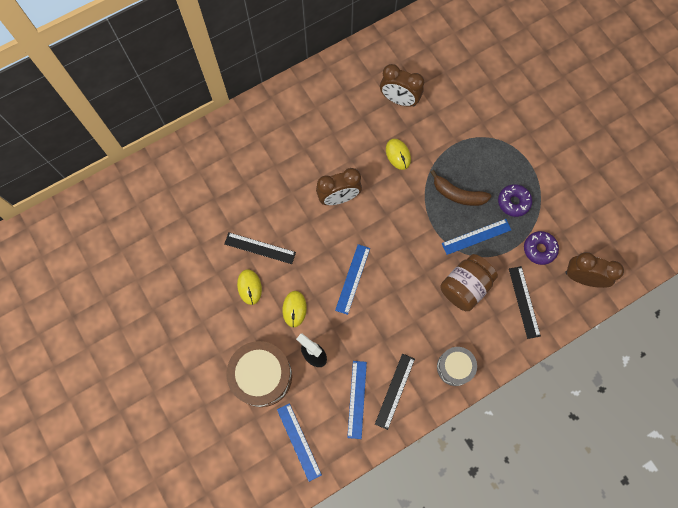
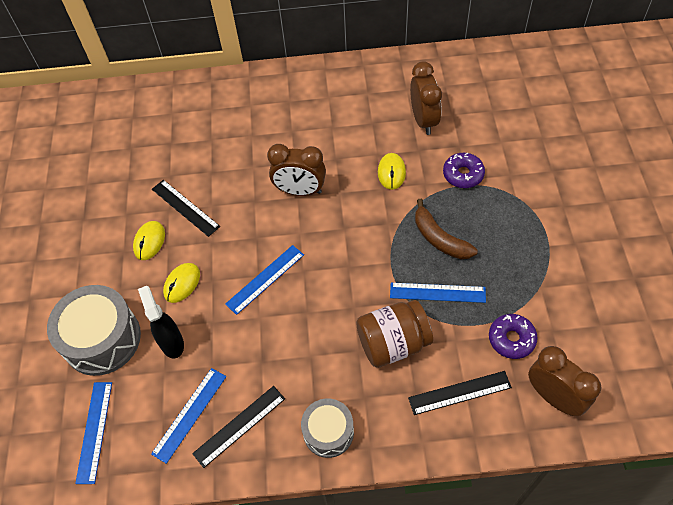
camera: 30 degrees right, 15 degrees down
brown drum [226,341,292,407] -> grey drum [47,285,141,376]
brown clock [380,64,424,107] -> brown clock turned 150 degrees counterclockwise [410,61,442,135]
purple donut [498,184,532,217] -> purple donut moved to [443,153,485,188]
black ruler [509,266,541,339] -> black ruler turned 60 degrees clockwise [408,371,512,415]

